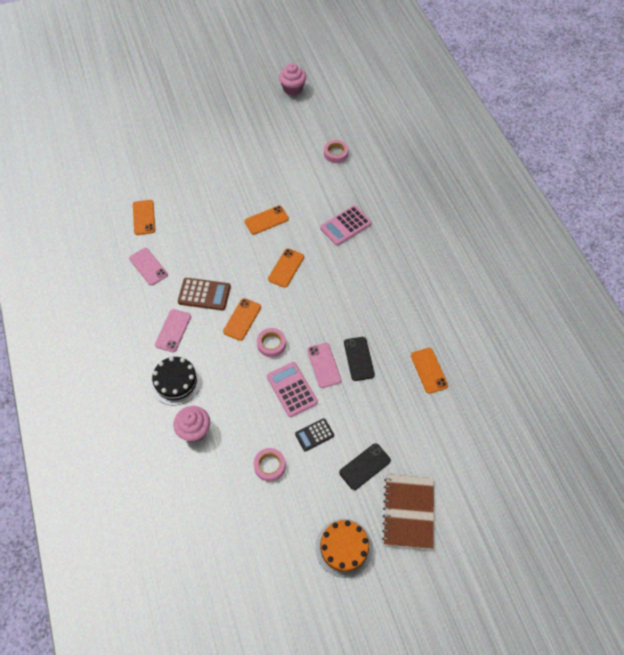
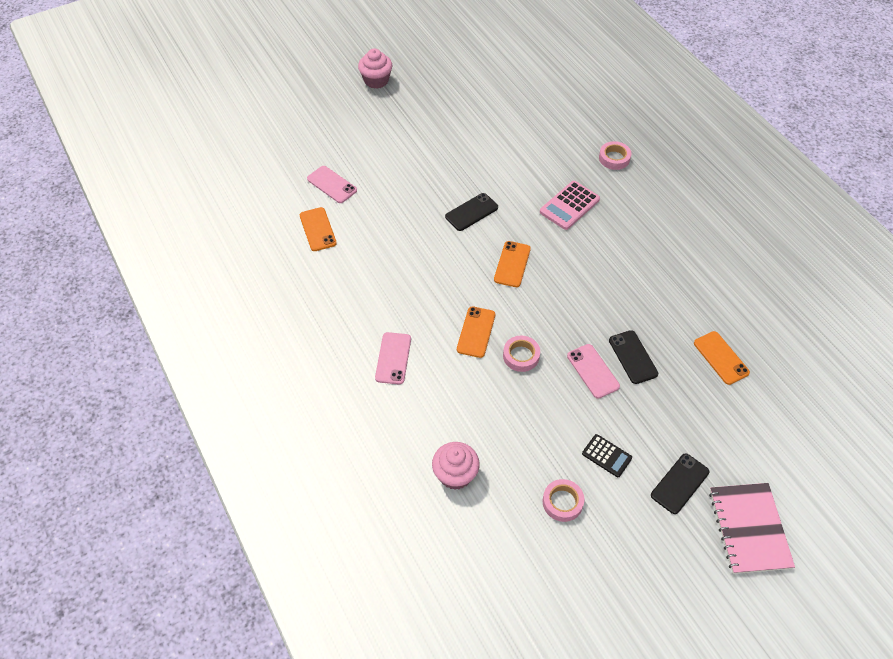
camera: 10 degrees left, 5 degrees down
pink phone [129,248,168,286] -> pink phone moved to [307,166,357,203]
black cake [150,357,202,406] -> none
brown calculator [178,278,231,310] -> none
orange phone [245,206,289,235] -> black phone [445,193,498,231]
pink calculator [267,362,318,417] -> none
pink cupcake [279,63,306,96] -> pink cupcake moved to [358,49,392,89]
black calculator [295,418,334,451] -> black calculator turned 105 degrees counterclockwise [582,434,632,477]
orange cake [316,519,373,578] -> none
pink tape [324,140,349,163] -> pink tape moved to [599,141,631,170]
brown notebook [382,474,434,549] -> pink notebook [709,483,795,574]

